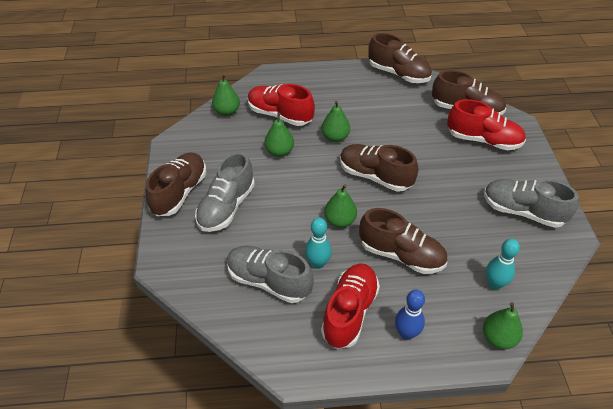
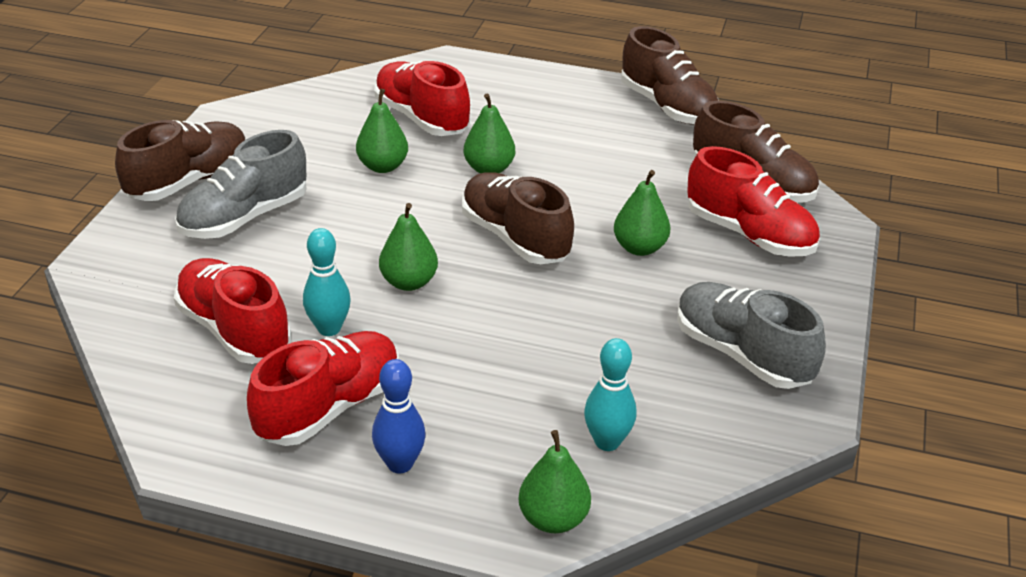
camera: 20 degrees right, 10 degrees down
green pear [212,74,240,116] -> green pear moved to [614,170,670,256]
grey shoe [227,246,314,303] -> red shoe [174,258,291,364]
brown shoe [359,208,447,274] -> none

